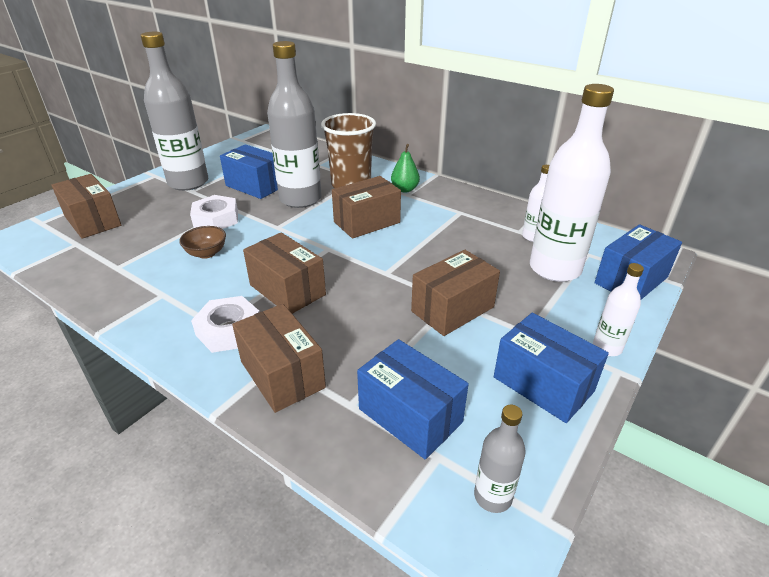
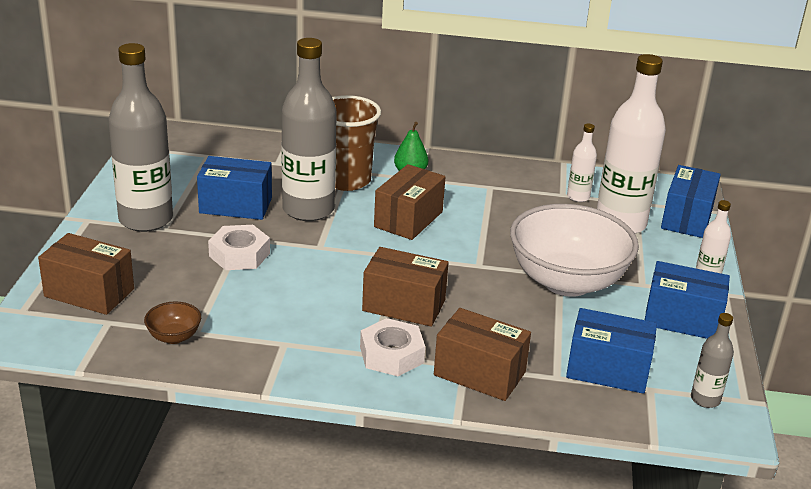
camera: 30 degrees left, 5 degrees down
brown bowl [179,226,226,259] -> brown bowl moved to [144,302,201,344]
brown box [411,250,500,336] -> white bowl [510,204,639,297]

